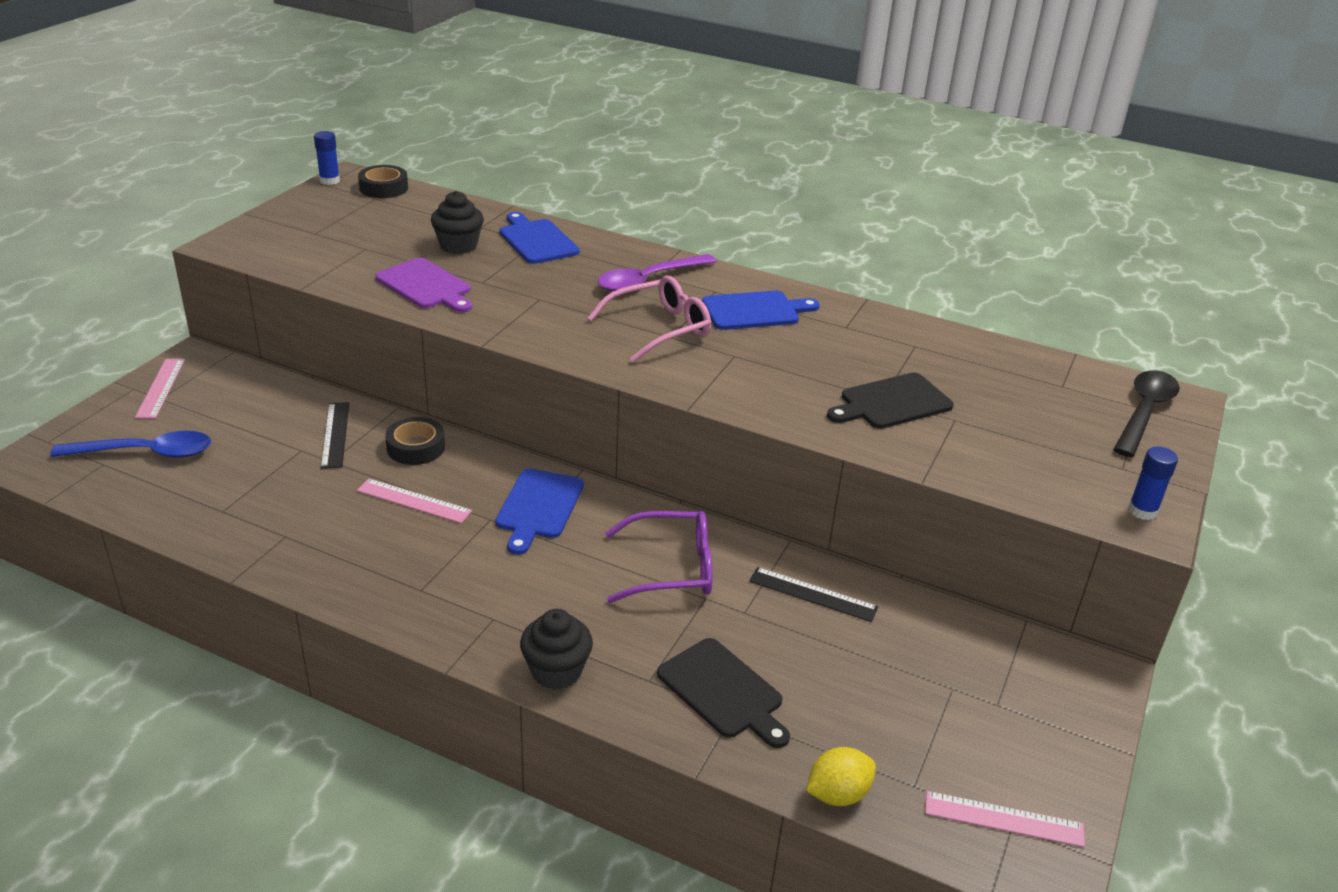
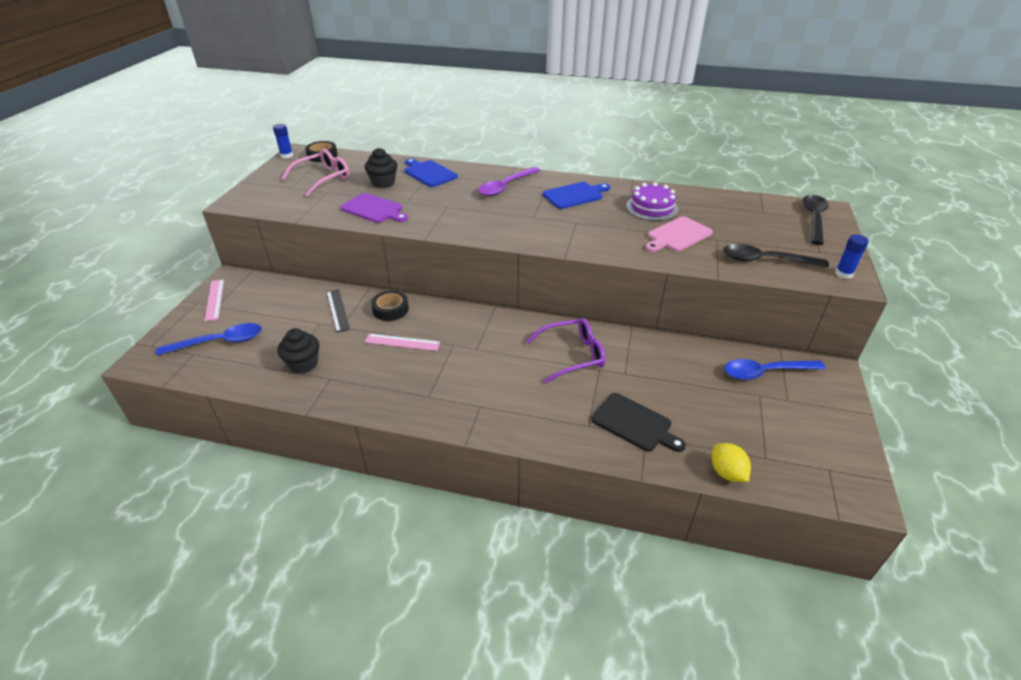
camera: 10 degrees left, 5 degrees up
blue cutting board [495,469,584,555] -> none
black cupcake [520,609,593,690] -> black cupcake moved to [278,328,319,374]
pink glasses [587,276,711,363] -> pink glasses moved to [281,149,350,197]
black ruler [749,567,878,622] -> none
yellow lemon [806,747,876,806] -> yellow lemon turned 75 degrees counterclockwise [712,443,751,482]
black cutting board [827,373,954,429] -> pink cutting board [645,216,713,252]
pink ruler [925,791,1085,847] -> none
none -> purple cake [626,182,679,221]
none -> black spoon [723,244,829,267]
none -> blue spoon [724,359,826,380]

